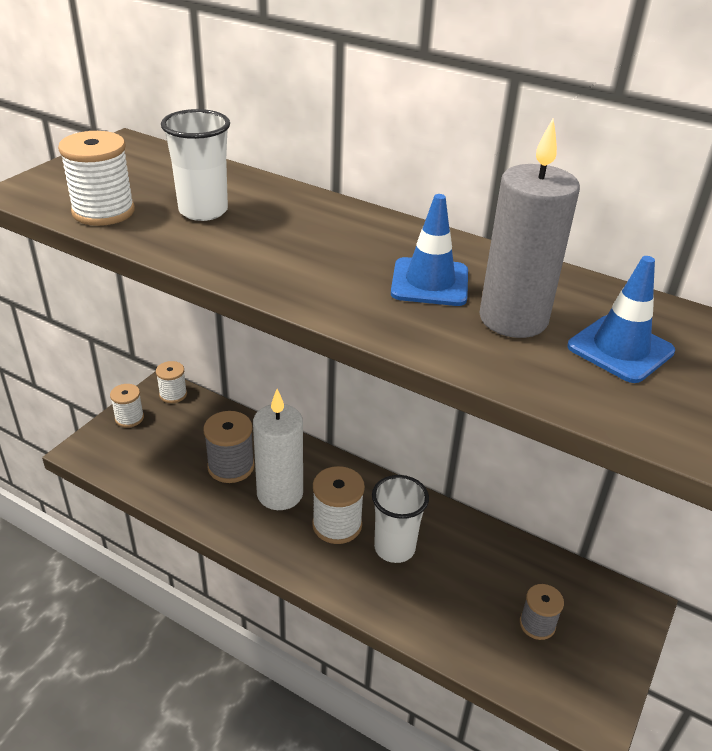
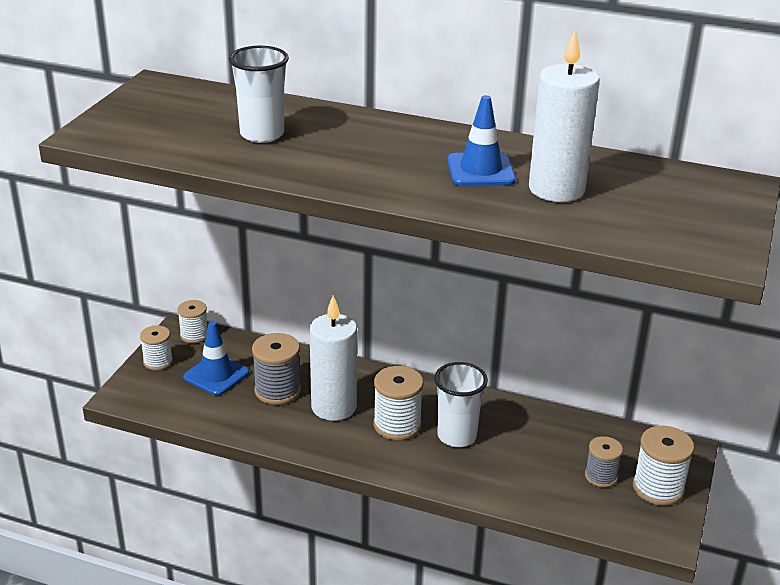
camera: 10 degrees left, 5 degrees down
white spool [58,131,135,226] -> white spool moved to [633,426,694,506]
grey candle [479,119,580,338] -> white candle [529,30,600,202]
blue traffic cone [567,256,675,383] -> blue traffic cone moved to [183,321,249,396]

